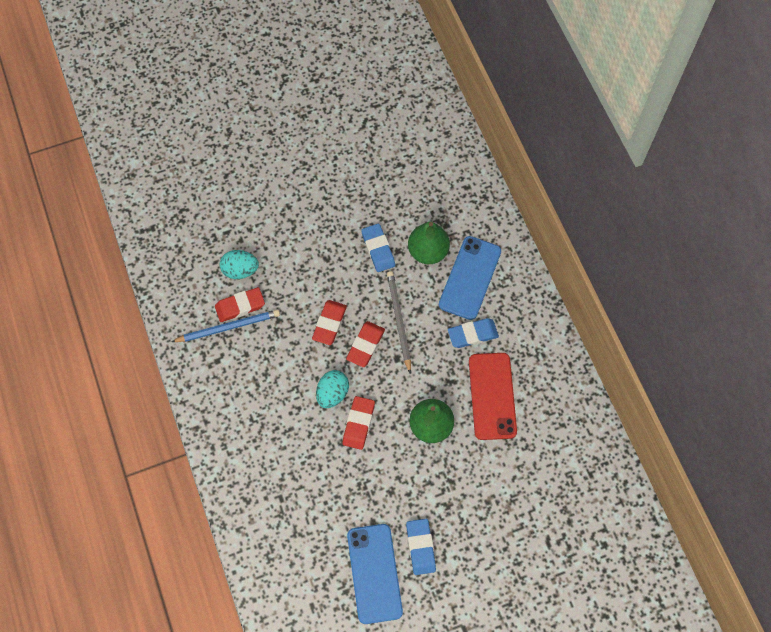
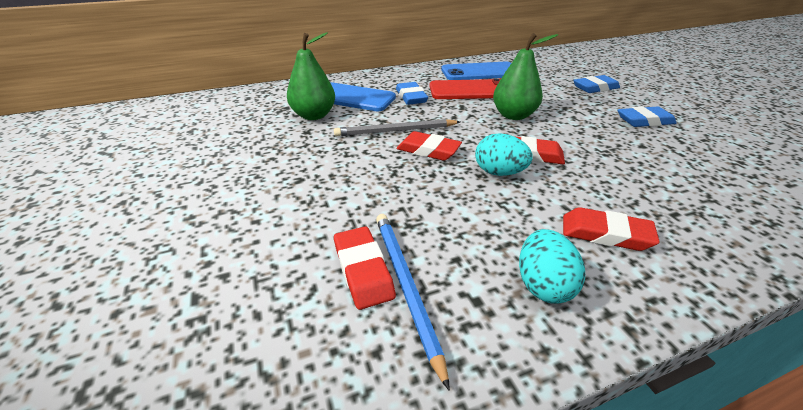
camera: 90 degrees left, 30 degrees down
turquoise egg [220,250,259,279] -> turquoise egg moved to [519,229,585,304]
red eraser [312,300,347,345] -> red eraser moved to [563,207,660,251]
blue phone [347,524,403,624] -> blue phone moved to [441,62,511,80]
blue eraser [361,224,395,272] -> blue eraser moved to [573,75,620,93]

